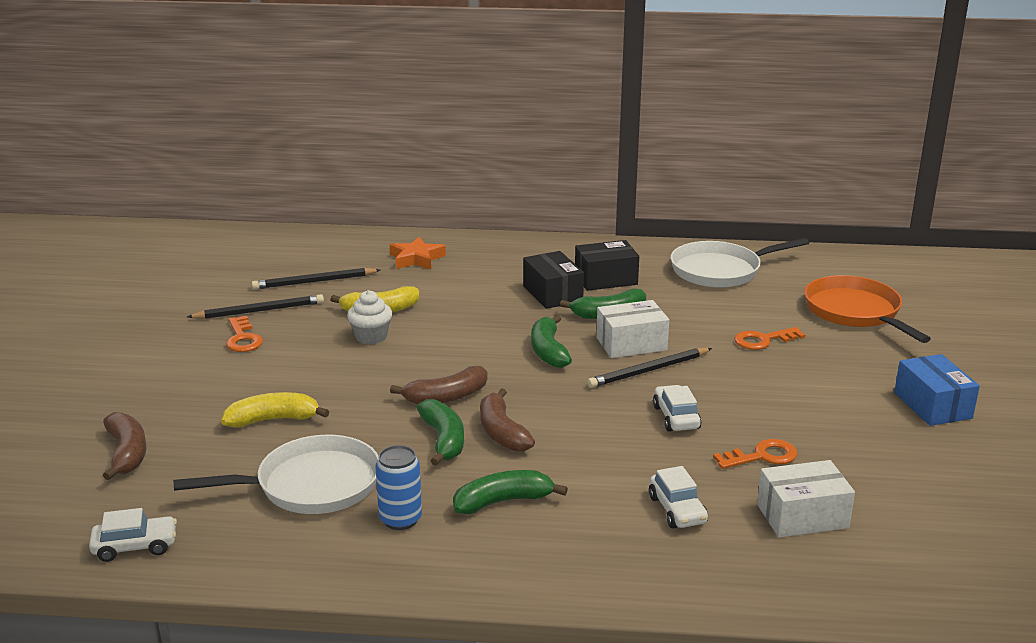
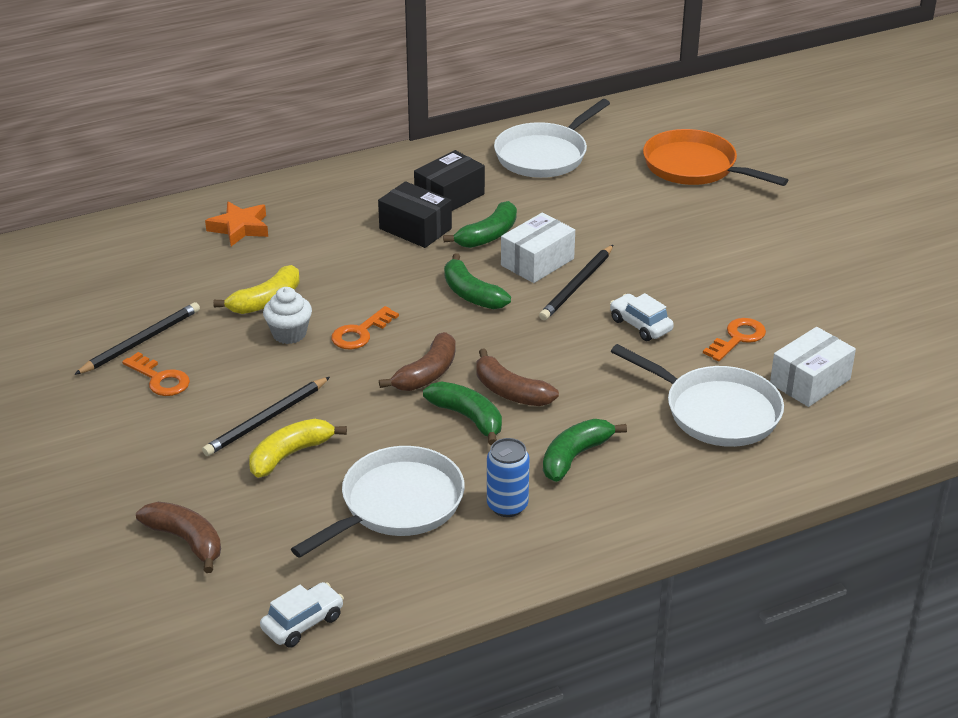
camera: 30 degrees left, 10 degrees up
black pencil [252,268,380,290] -> black pencil moved to [202,377,330,456]
white car [649,466,708,529] -> white pan [611,344,784,447]
orange key [734,327,805,350] -> orange key moved to [331,306,399,350]
blue box [894,354,980,426] -> none

